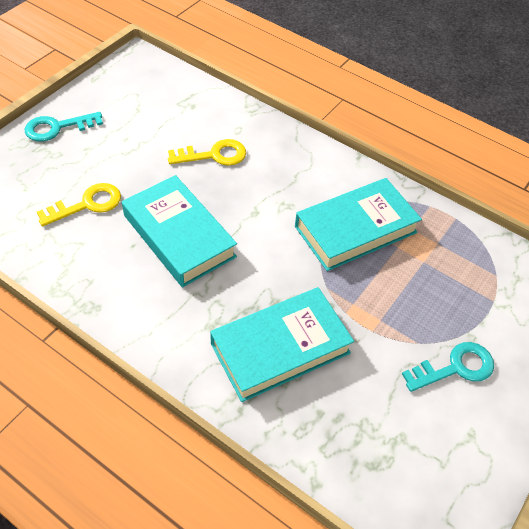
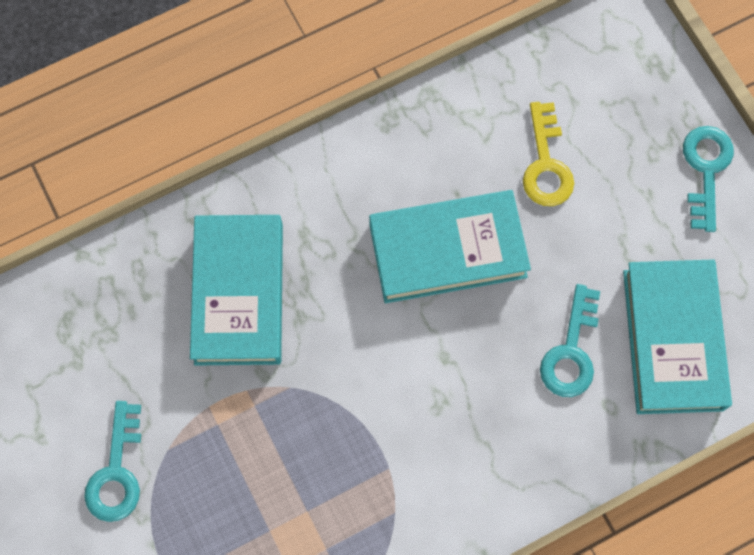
camera: 120 degrees right, 20 degrees up
yellow key [168,139,246,166] -> turquoise key [540,284,600,397]
turquoise book [295,178,422,271] -> turquoise book moved to [623,259,732,414]

